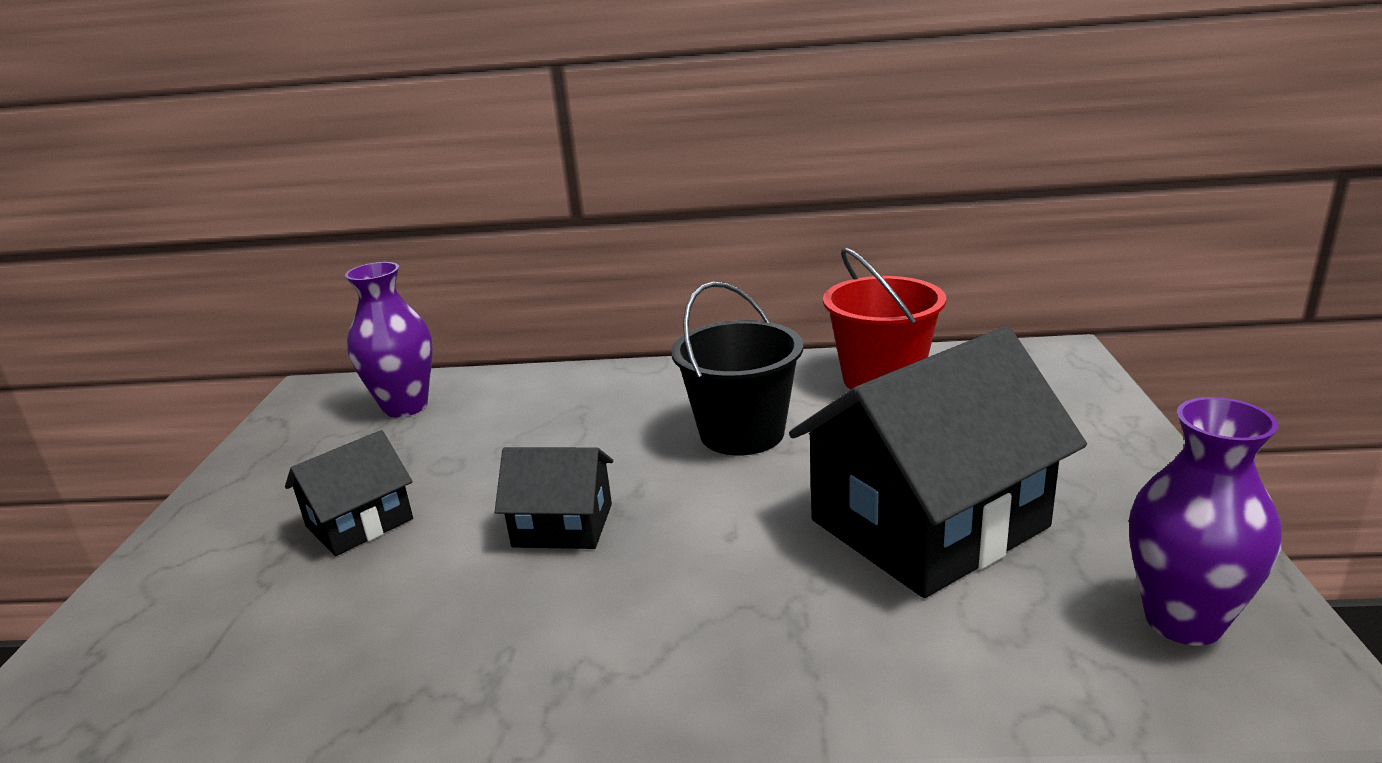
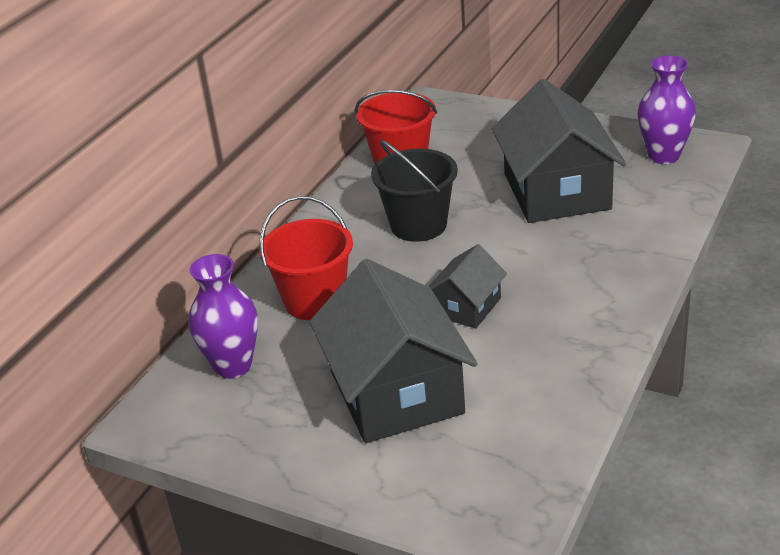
camera: 65 degrees left, 10 degrees up
black house [285,430,413,556] -> black house [309,259,478,443], size x1.96
none -> red bucket [260,196,353,320]

